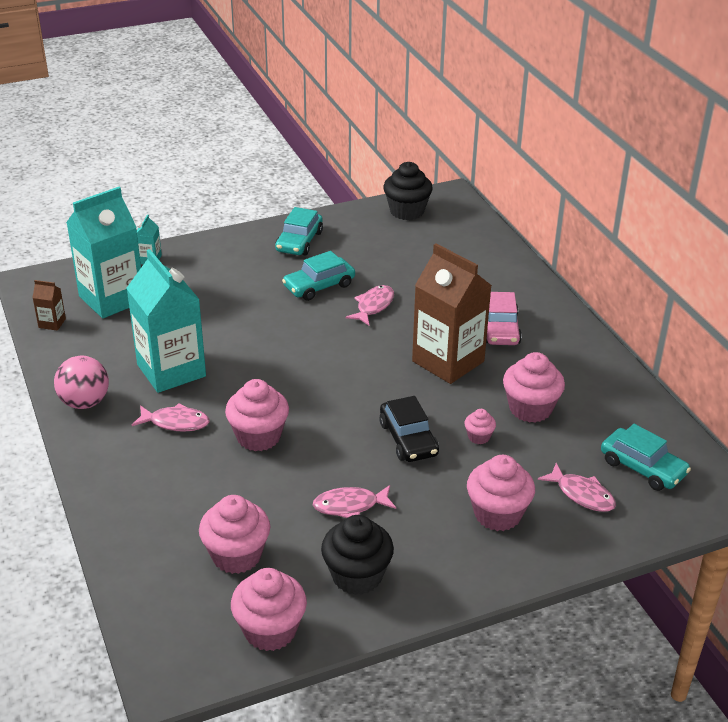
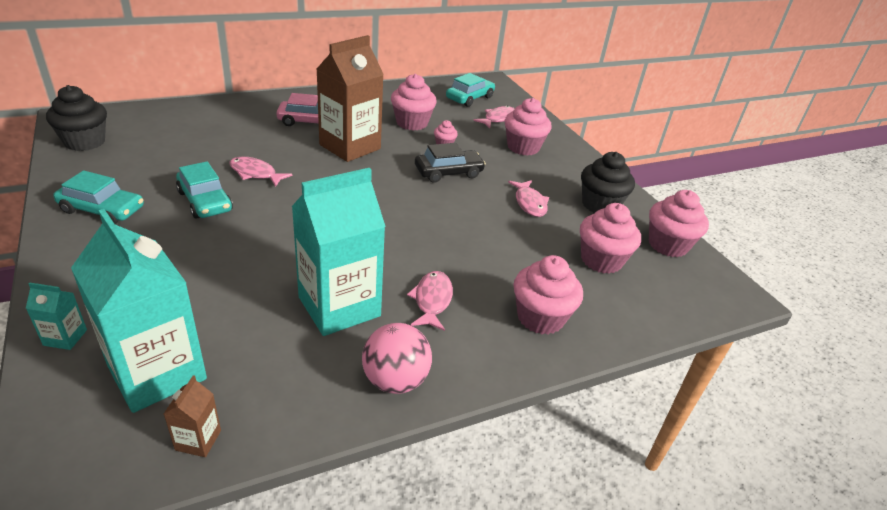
camera: 95 degrees left, 0 degrees up
pink cupcake [225,379,289,451] -> pink cupcake moved to [513,255,583,334]

